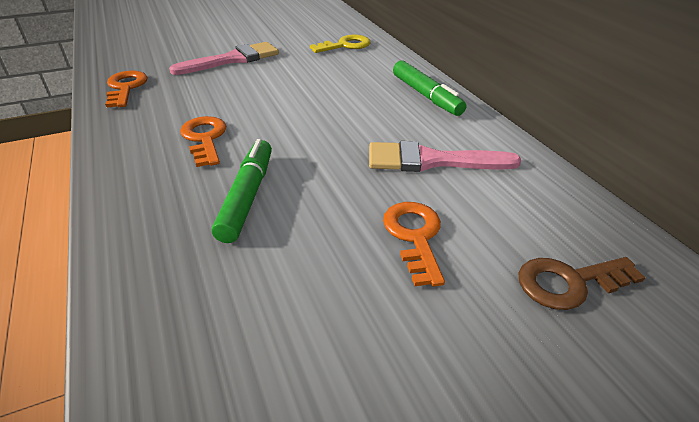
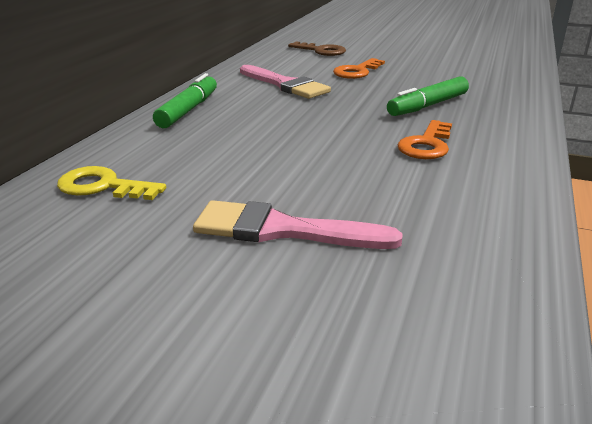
camera: 135 degrees left, 10 degrees down
orange key [105,71,147,107] -> none

